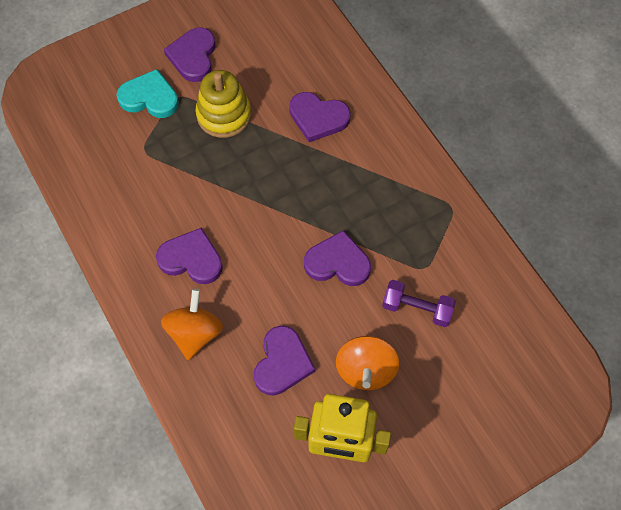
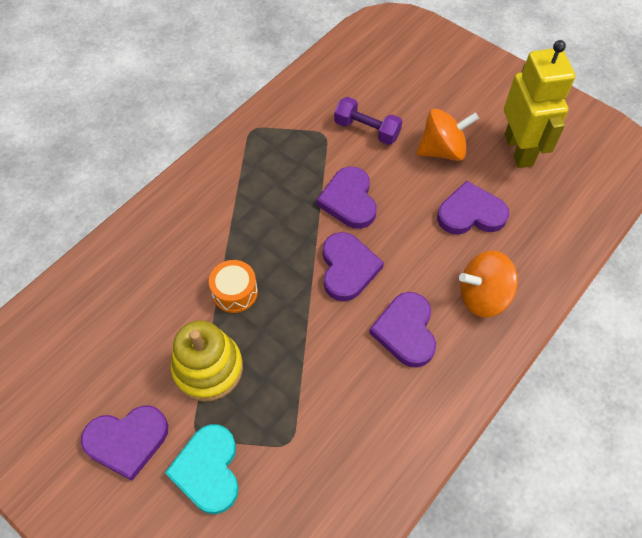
camera: 110 degrees left, 5 degrees down
purple heart [289,92,351,142] -> purple heart moved to [323,232,384,301]
purple dumbbell [382,280,456,327] -> purple dumbbell turned 60 degrees counterclockwise [334,97,402,145]
none -> orange drum [209,260,258,313]

